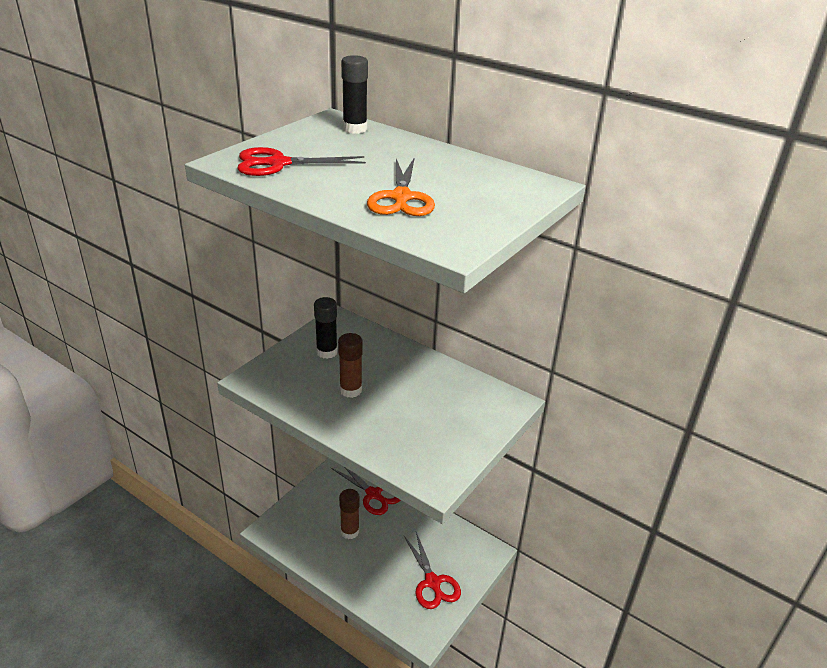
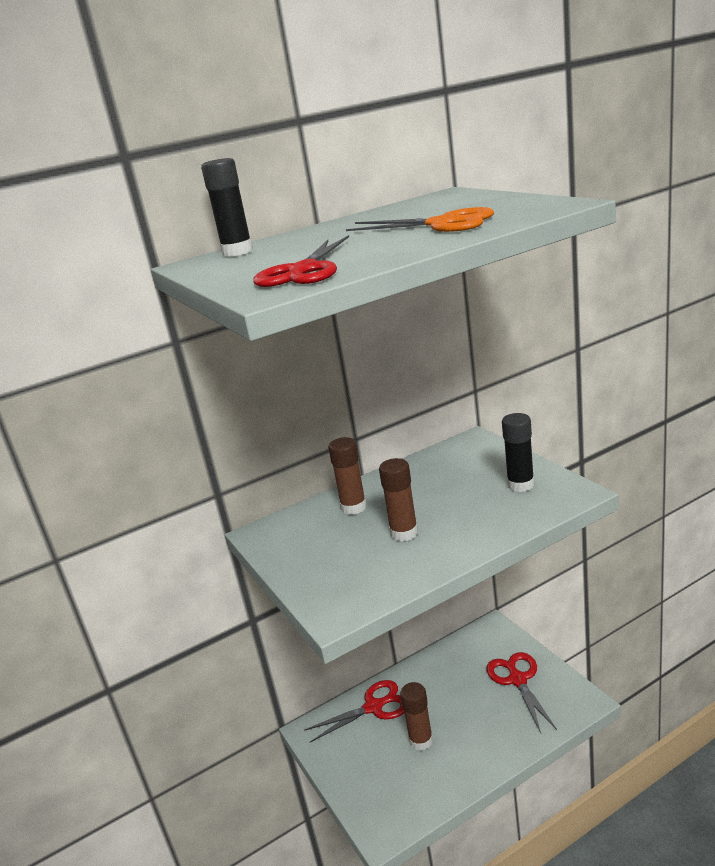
camera: 60 degrees left, 10 degrees down
black glue stick [314,297,338,359] -> black glue stick moved to [502,413,534,492]
red scissors [404,532,461,609] -> red scissors turned 105 degrees counterclockwise [486,652,557,733]
none -> brown glue stick [328,437,367,515]

